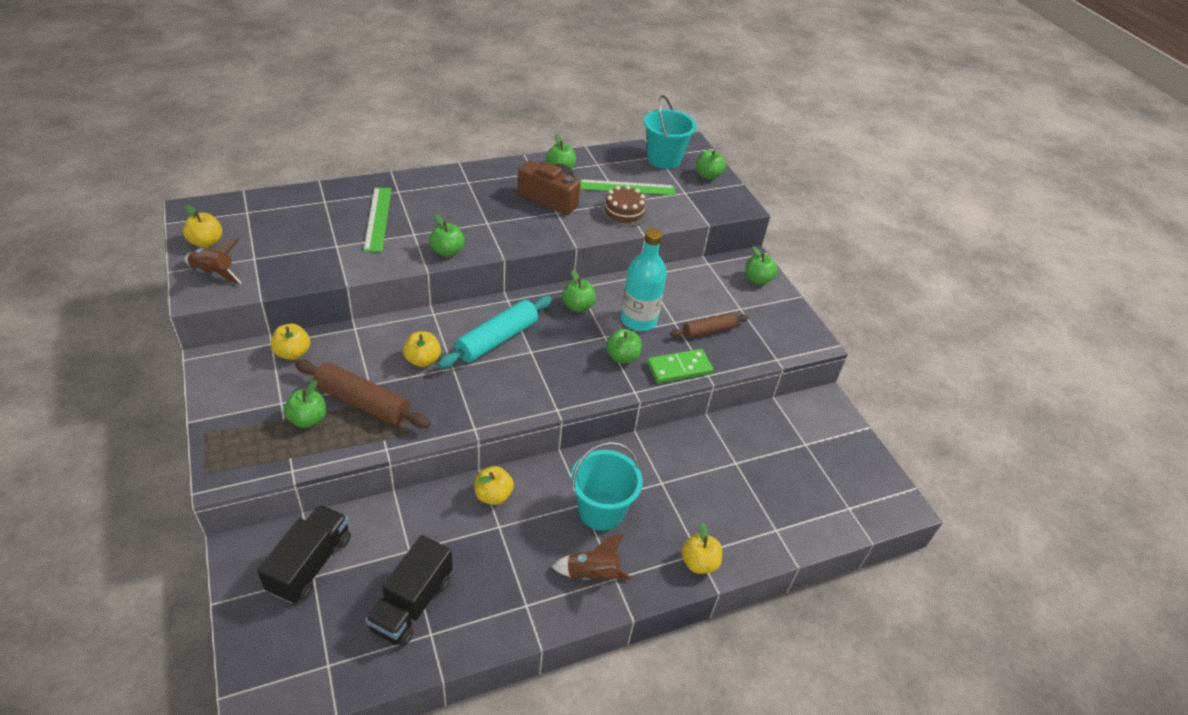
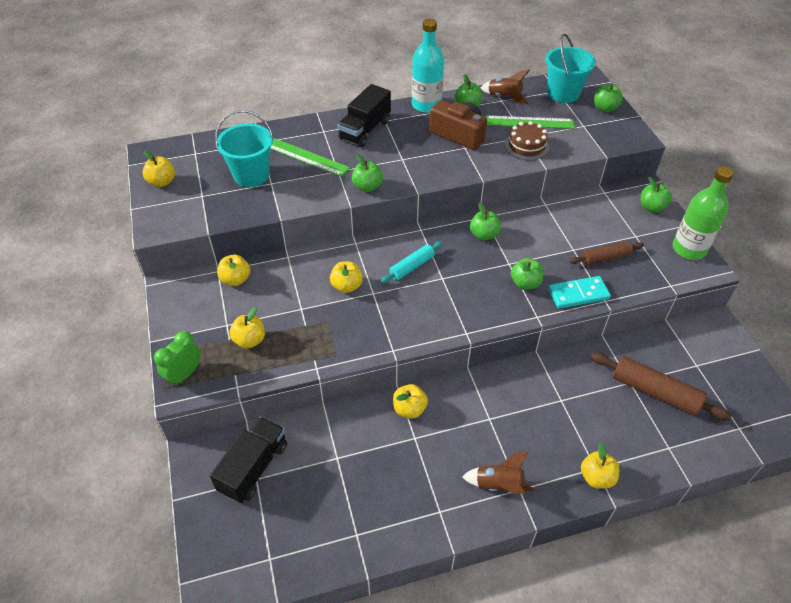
camera: 10 degrees right, 5 degrees up
brown rocket [184,238,242,284] -> brown rocket moved to [481,69,530,104]
green apple [284,380,326,428] -> yellow apple [229,307,265,349]
brown rolling pin [295,360,431,428] -> brown rolling pin moved to [591,352,732,420]
green ruler [364,187,392,252] -> green ruler turned 60 degrees counterclockwise [270,138,350,177]
black truck [365,535,453,647] -> black truck moved to [337,84,391,147]
turquoise rolling pin [438,296,552,368] -> turquoise rolling pin [380,242,443,284], size x0.62
turquoise bucket [571,442,643,531] -> turquoise bucket moved to [215,110,273,187]
turquoise bottle [621,228,667,331] -> turquoise bottle moved to [412,19,444,113]
green domino [647,349,713,383] -> turquoise domino [548,276,611,309]
none -> green clock [154,331,200,386]
none -> green bottle [673,166,734,260]

